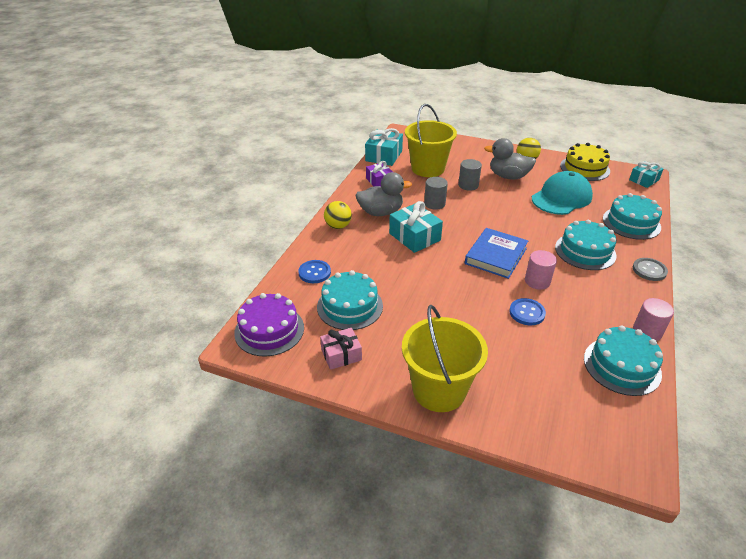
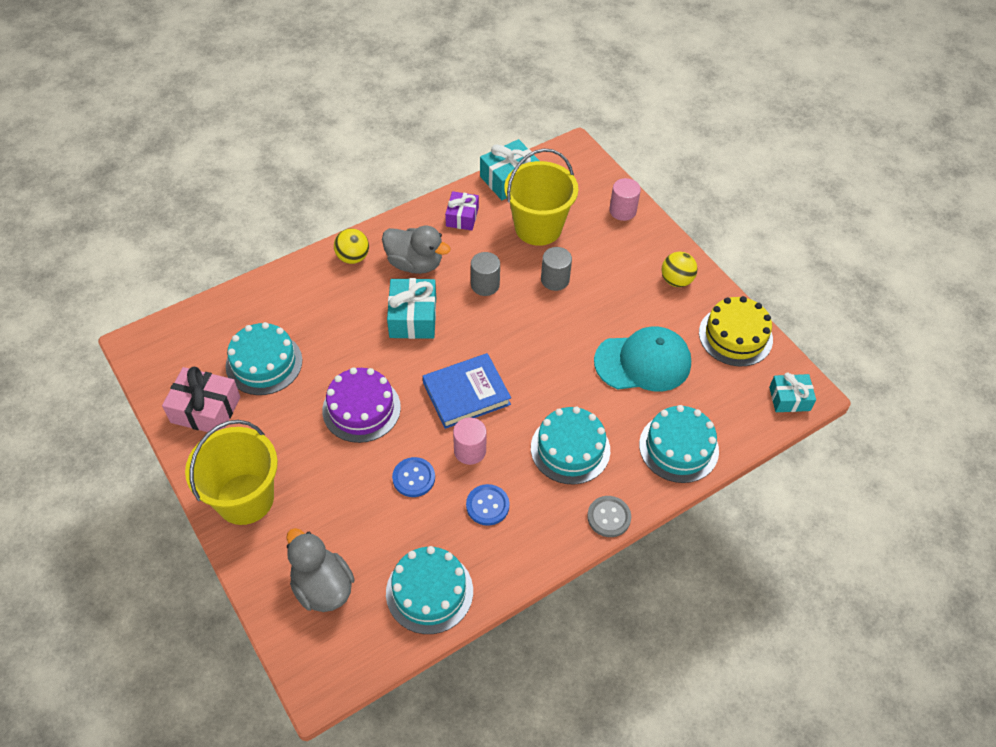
camera: 35 degrees right, 15 degrees up
purple cake [234,293,304,356] -> purple cake moved to [322,367,401,443]
blue button [298,260,331,283] -> blue button moved to [466,484,509,526]
pink gift [320,328,362,370] -> pink gift [162,367,240,432], size x1.52
grey duck [484,138,536,180] -> grey duck moved to [286,528,355,612]
pink cylinder [633,298,674,341] -> pink cylinder moved to [609,178,641,221]

